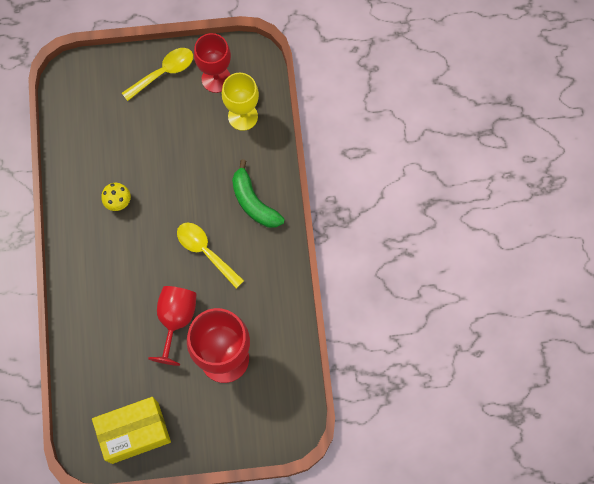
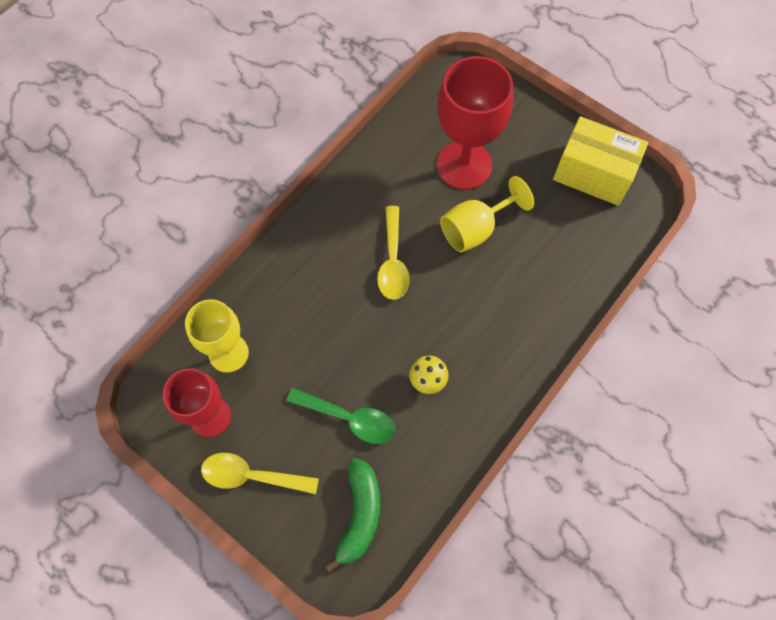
camera: 135 degrees left, 5 degrees down
red goblet [148,286,197,366] -> yellow goblet [440,176,534,253]
green banana [232,160,285,228] -> green banana moved to [324,458,380,573]
none -> green spoon [287,388,395,444]

